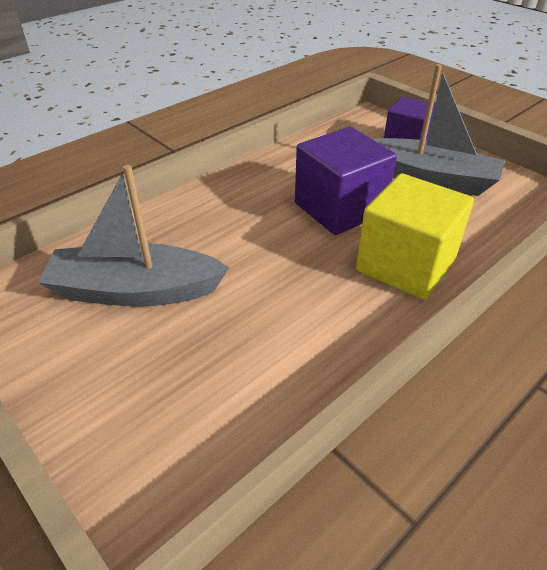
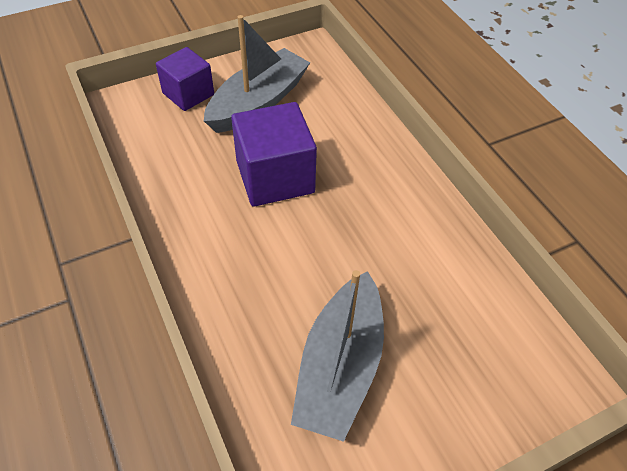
camera: 75 degrees left, 10 degrees up
yellow cube [356,173,474,300] -> none

